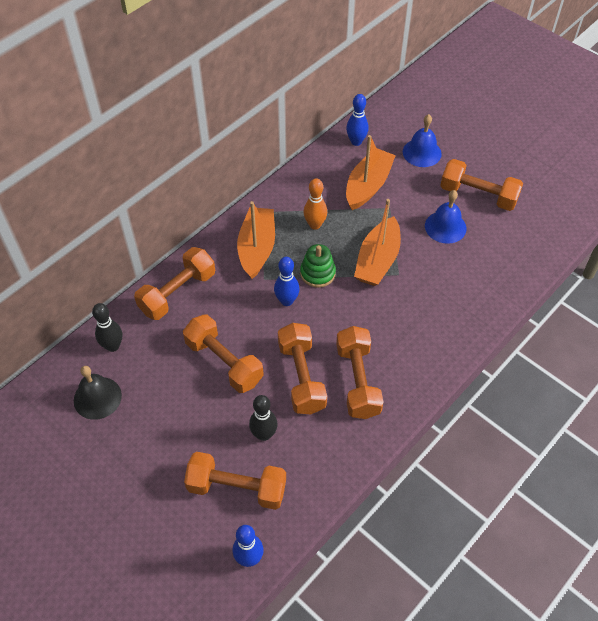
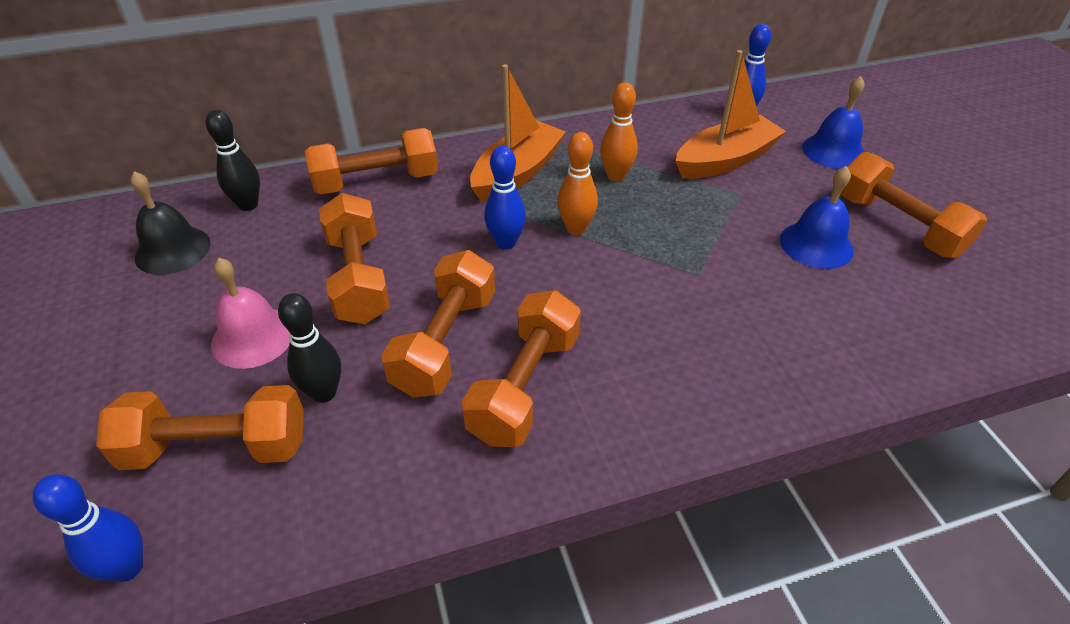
camera: 30 degrees right, 10 degrees down
orange dumbbell [184,452,286,510] -> orange dumbbell turned 45 degrees counterclockwise [96,385,303,470]
green stacking toy [300,244,336,288] -> orange bowling pin [557,132,598,235]
orange boat [354,199,401,286] -> none
none -> pink bell [211,258,290,369]

